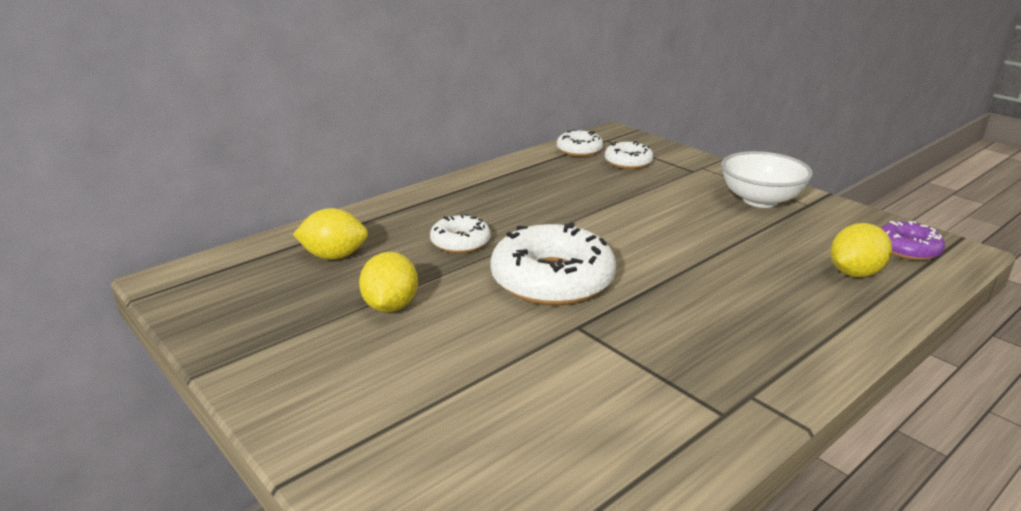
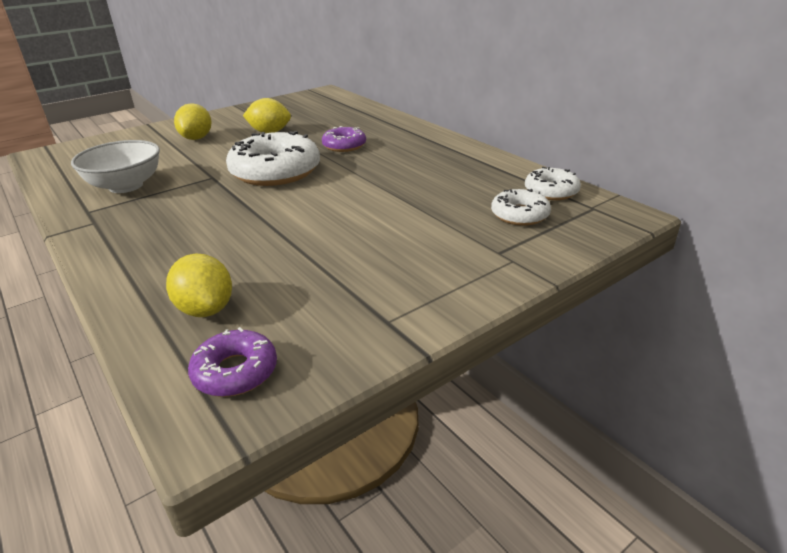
camera: 95 degrees right, 5 degrees up
yellow lemon [293,208,368,260] -> yellow lemon moved to [174,103,211,140]
white donut [430,214,491,253] -> purple donut [322,126,366,152]
white bowl [721,151,813,208] -> white bowl moved to [71,140,160,193]

